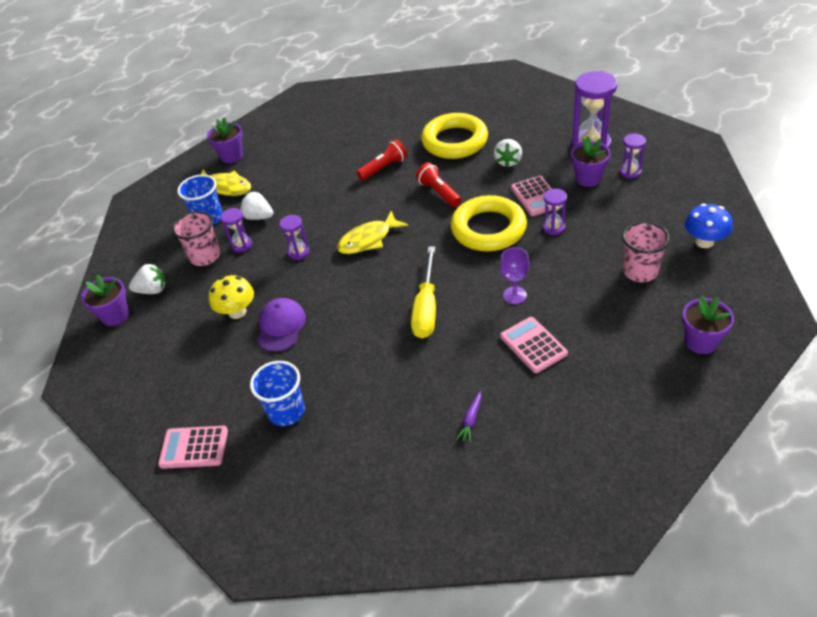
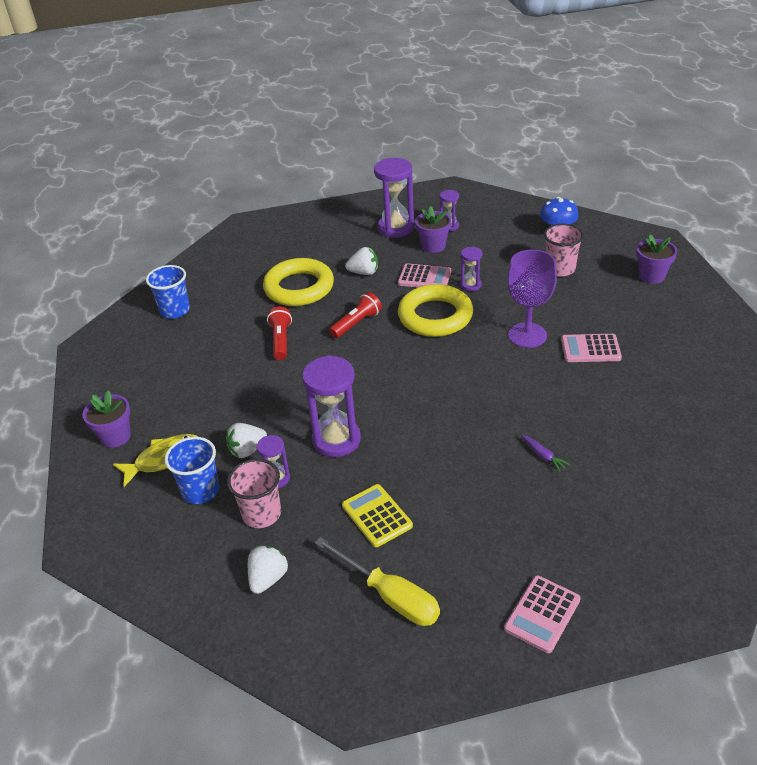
camera: 60 degrees left, 5 degrees down
purple flower pot [81,275,129,326] -> none
yellow mushroom [209,275,254,319] -> yellow calculator [342,484,413,547]
blue cup [250,361,305,426] -> blue cup moved to [146,265,190,319]
purple cap [257,298,306,352] -> none
purple hourglass [280,215,310,260] -> purple hourglass [302,355,361,457], size x1.91
yellow fish [337,211,408,254] -> none
yellow screwdriver [411,247,436,339] -> yellow screwdriver moved to [315,537,440,626]
red flashlight [416,163,461,207] -> red flashlight turned 135 degrees clockwise [329,292,382,338]
purple carrot [456,391,481,443] -> purple carrot moved to [521,435,570,472]
white strawberry [494,139,522,167] -> white strawberry turned 45 degrees counterclockwise [345,247,378,275]
purple goblet [500,247,530,304] -> purple goblet [507,250,557,348], size x1.73

